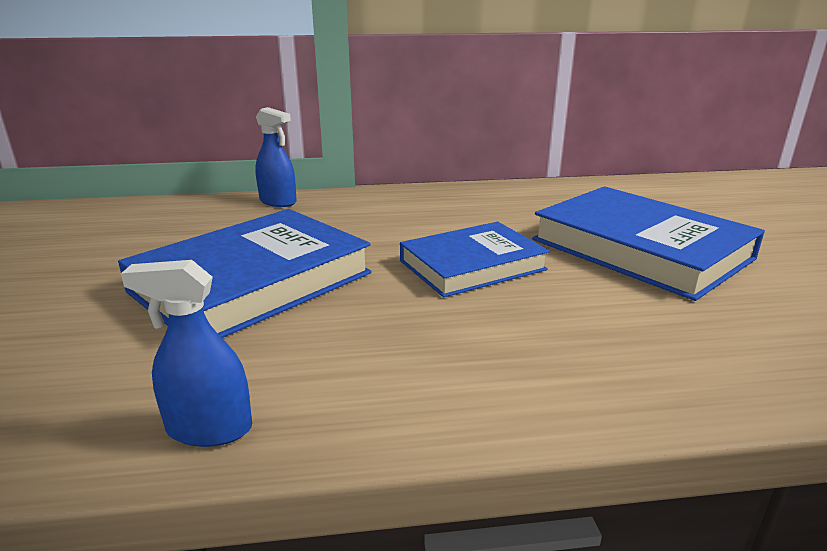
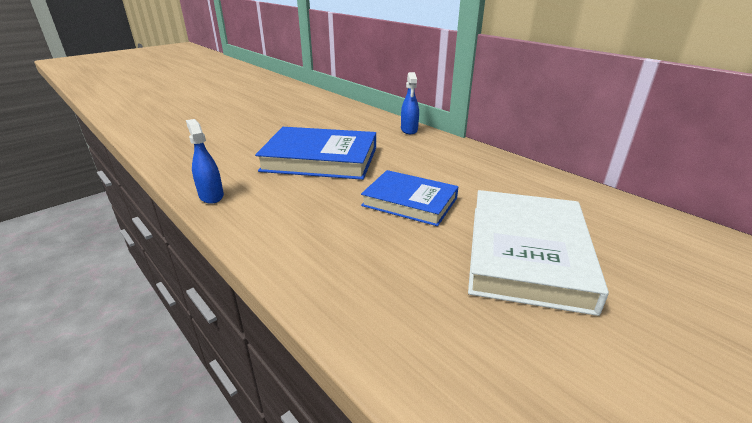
camera: 55 degrees right, 5 degrees up
blue book [532,186,765,301] -> white book [468,190,609,316]

